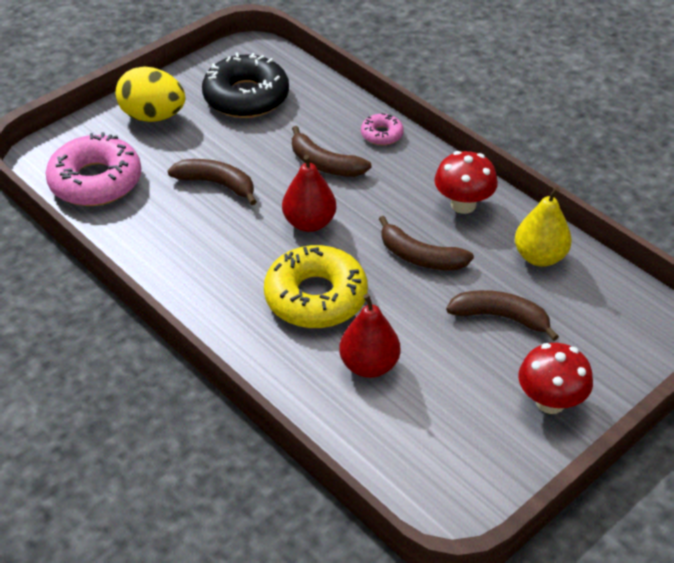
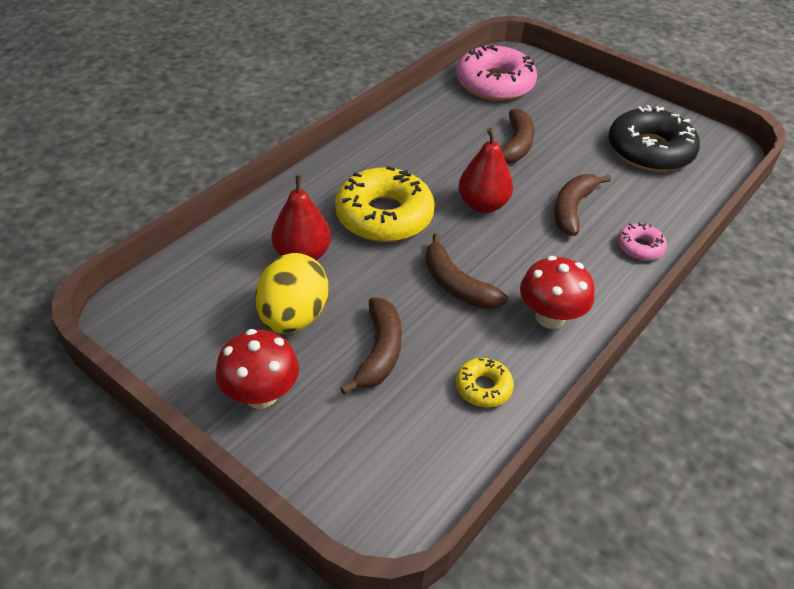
camera: 80 degrees right, 0 degrees up
yellow egg [116,66,185,122] -> yellow egg moved to [256,253,328,334]
brown banana [379,216,474,270] -> brown banana turned 60 degrees counterclockwise [425,233,508,309]
yellow pear [515,187,572,267] -> yellow donut [456,358,514,408]

